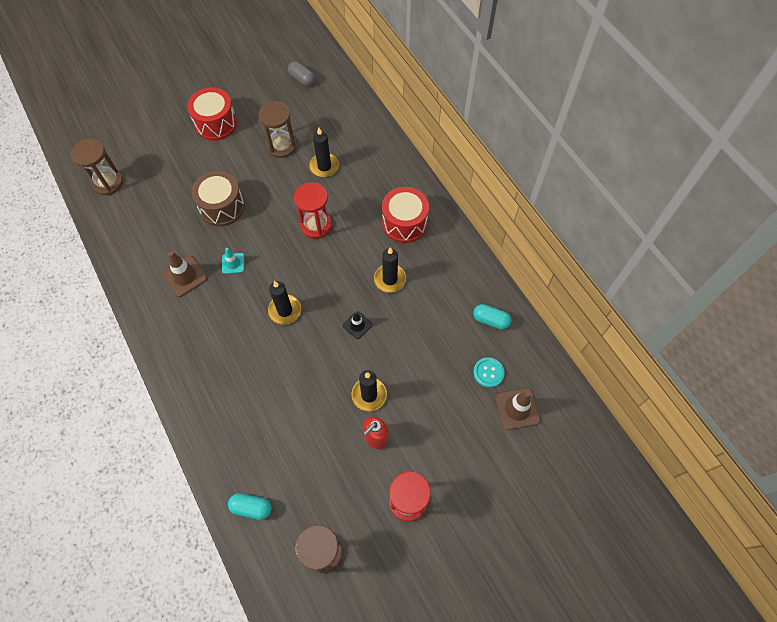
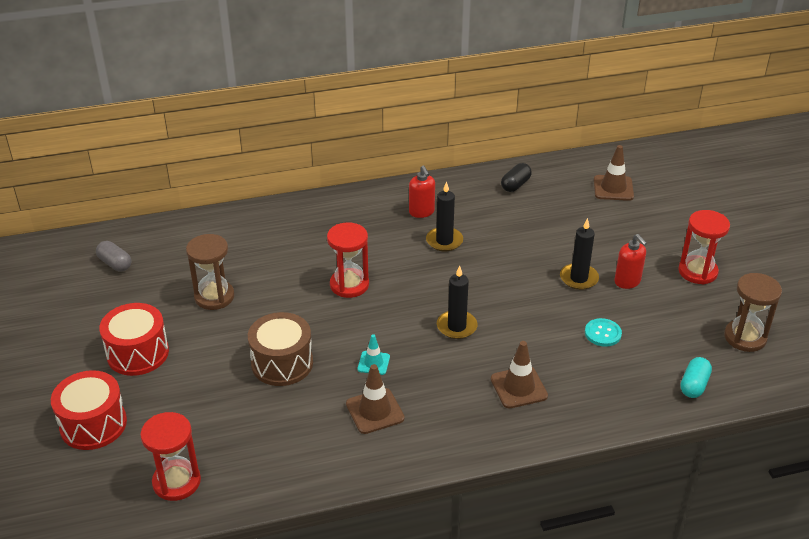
camera: 75 degrees left, 25 degrees down
brown hourglass [71,139,123,195] -> red hourglass [140,412,201,501]
grey capsule [288,61,315,86] -> grey capsule turned 75 degrees clockwise [96,241,131,272]
black candle [309,127,339,177] -> none
black traffic cone [343,311,372,339] -> none
red drum [382,187,429,243] -> red drum moved to [51,370,127,450]
turquoise capsule [473,304,511,329] -> black capsule [501,163,532,192]
turquoise button [473,357,505,388] -> turquoise button moved to [585,318,622,347]
none -> red soap dispenser [409,166,435,218]
none -> brown traffic cone [491,341,548,408]

